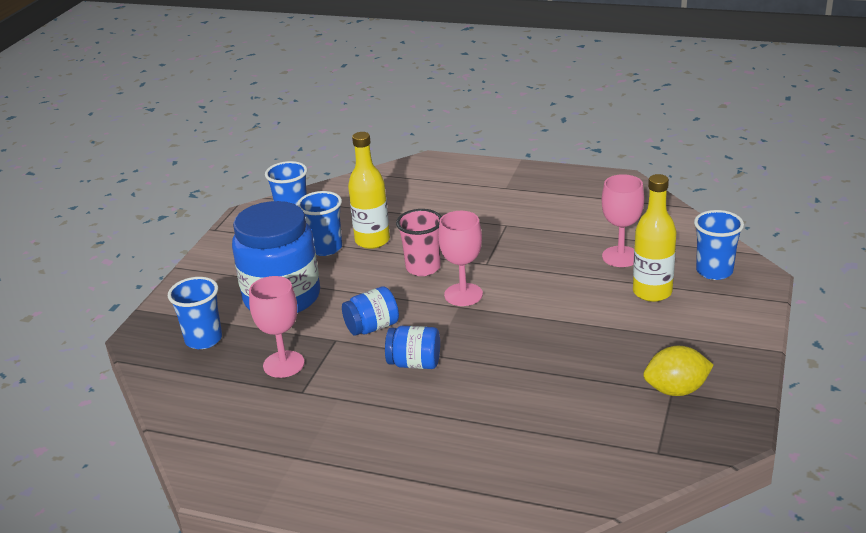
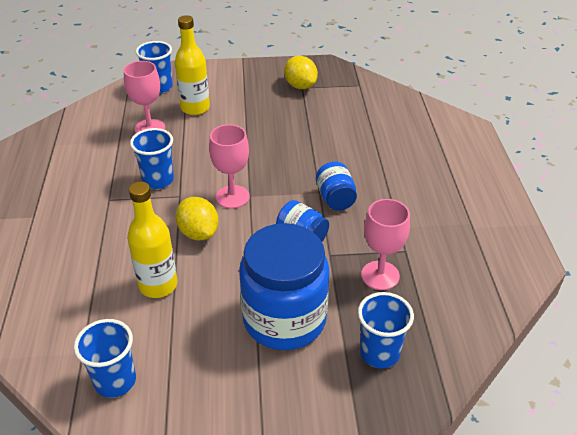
camera: 115 degrees left, 10 degrees up
blue cup [297,191,342,256] -> blue cup moved to [130,128,174,189]
pink cup [396,209,442,276] -> yellow lemon [176,197,219,240]

